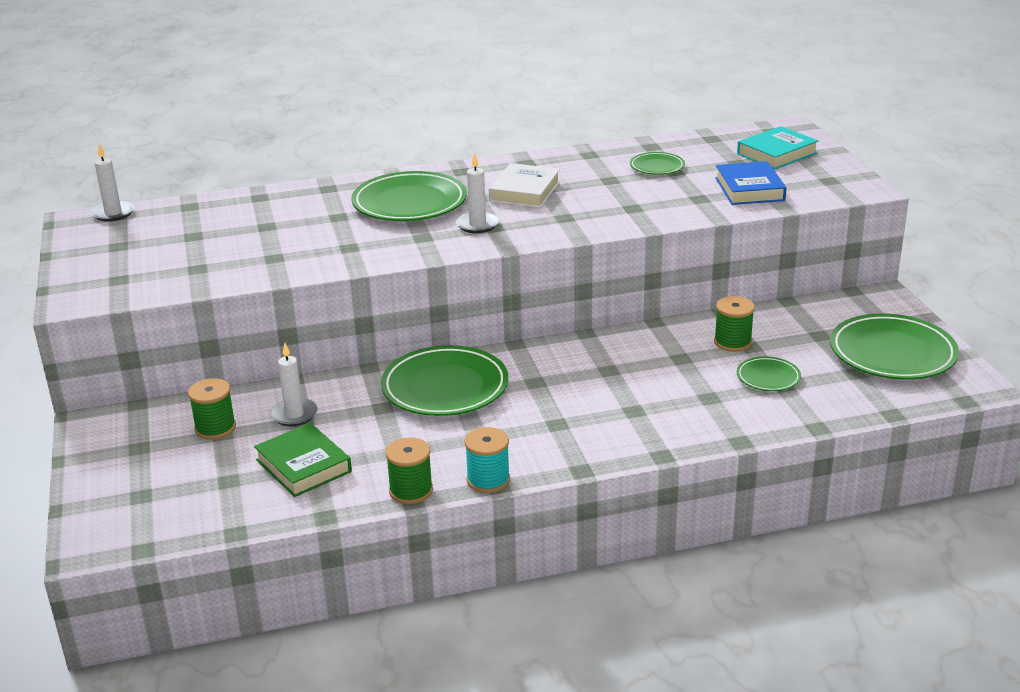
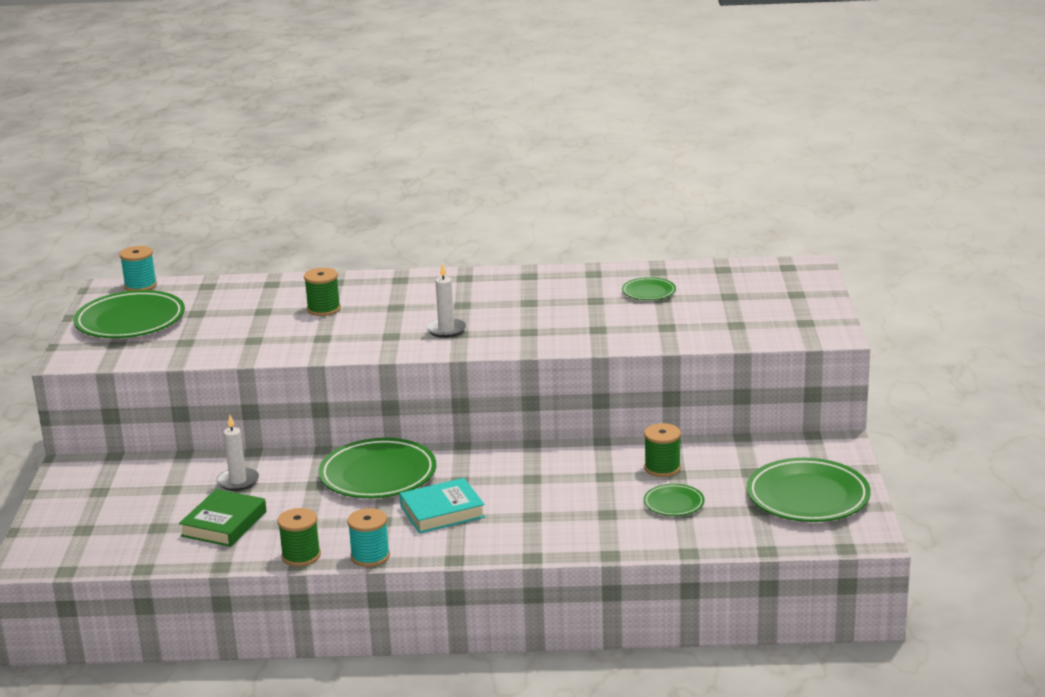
camera: 15 degrees right, 5 degrees down
white candle [91,144,134,222] -> turquoise spool [120,246,157,291]
green spool [188,378,236,440] -> green spool moved to [304,268,341,316]
green book [254,423,352,497] -> green book turned 45 degrees clockwise [179,489,267,547]
green plate [351,171,467,221] -> green plate moved to [73,290,185,338]
white book [489,163,560,208] -> none
blue book [715,161,787,205] -> none
turquoise book [737,126,819,170] -> turquoise book moved to [400,478,485,533]

